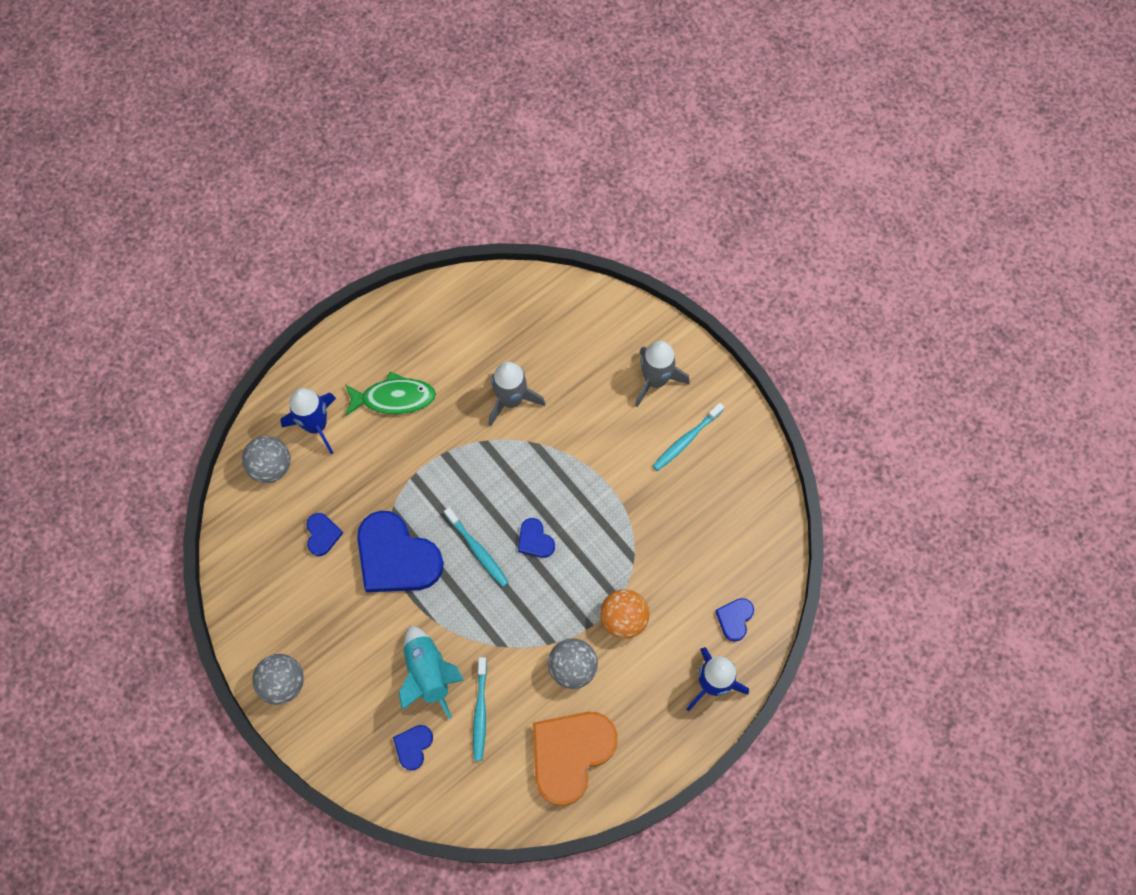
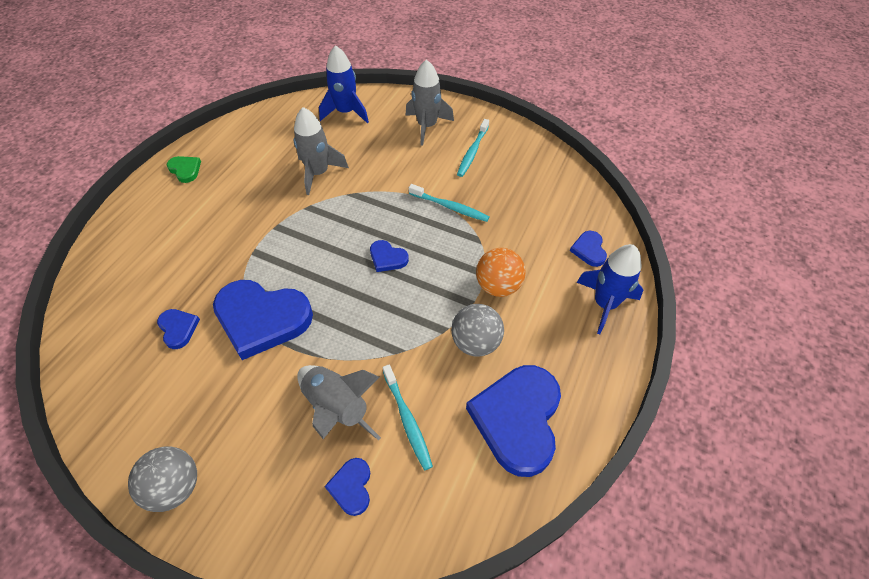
camera: 25 degrees left, 15 degrees down
grey ball [242,436,291,483] -> none
blue rocket [281,388,336,454] -> blue rocket moved to [319,45,369,123]
green fish [345,371,436,416] -> none
turquoise rocket [399,625,464,719] -> grey rocket [297,365,381,440]
turquoise toothbrush [444,508,509,587] -> turquoise toothbrush moved to [409,184,490,222]
orange heart [533,712,618,806] -> blue heart [466,365,561,477]
none -> green heart [166,156,201,183]

